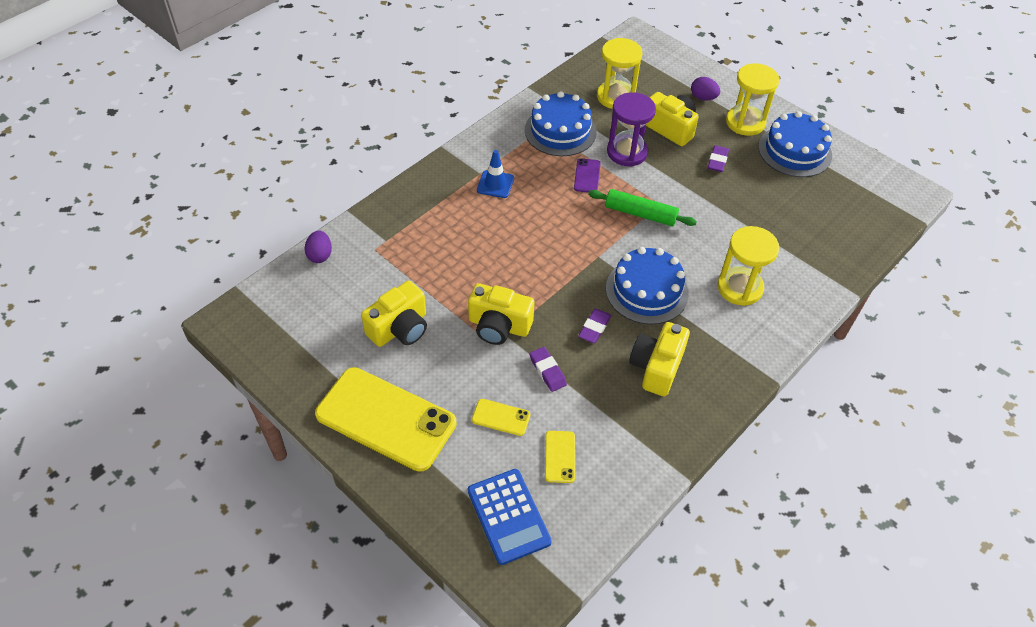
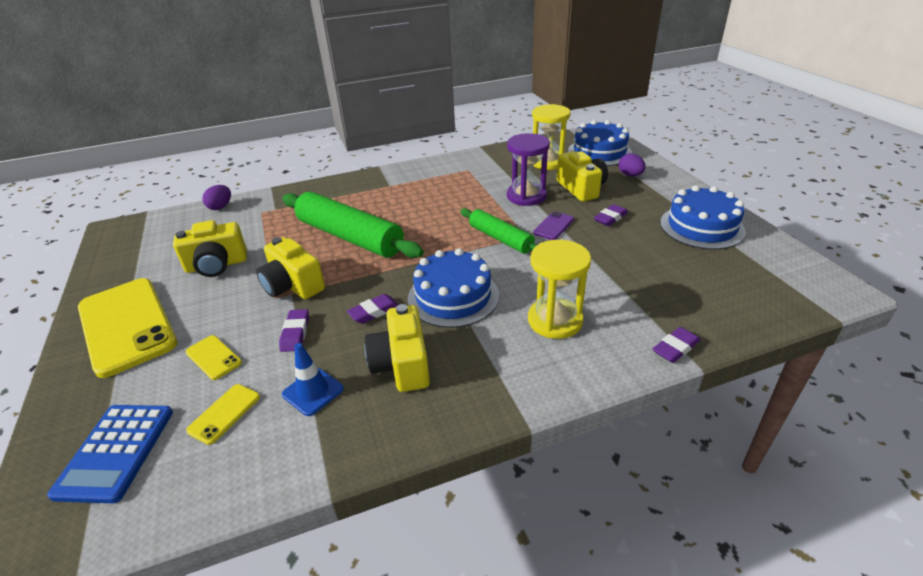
camera: 30 degrees right, 15 degrees down
blue traffic cone [477,150,514,198] -> blue traffic cone moved to [282,343,344,416]
blue cake [525,91,597,156] -> blue cake moved to [568,120,632,166]
purple phone [574,158,601,193] -> purple phone moved to [534,211,574,240]
yellow camera [629,322,690,396] -> yellow camera turned 60 degrees counterclockwise [364,304,430,392]
yellow hourglass [726,63,779,136] -> none
none -> green rolling pin [283,192,424,258]
none -> purple eraser [653,327,700,363]

